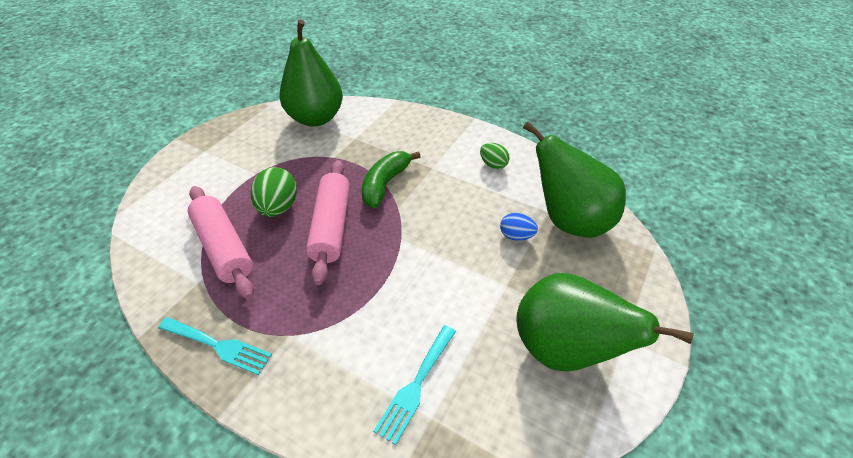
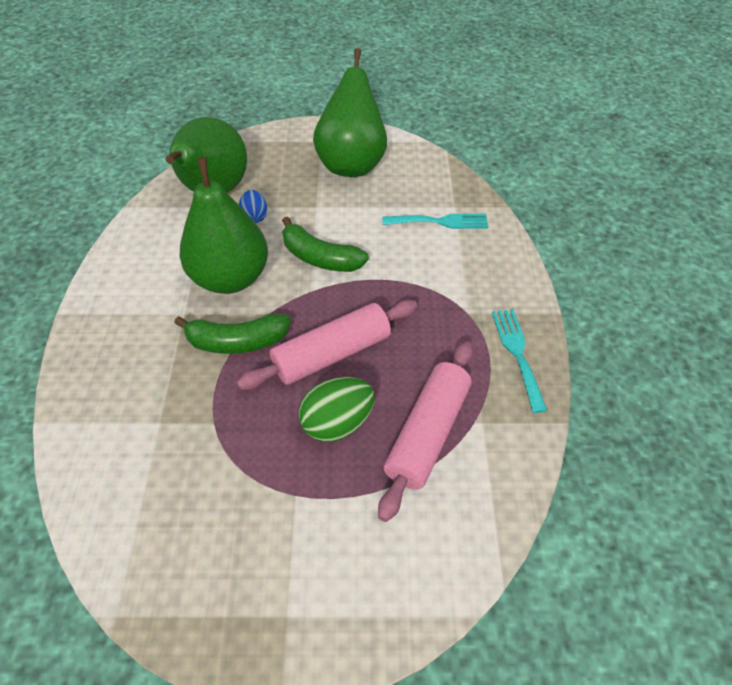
camera: 120 degrees left, 5 degrees up
green pear [279,19,343,127] -> green pear moved to [179,157,268,294]
green egg [480,143,510,169] -> none
none -> green banana [282,217,369,272]

